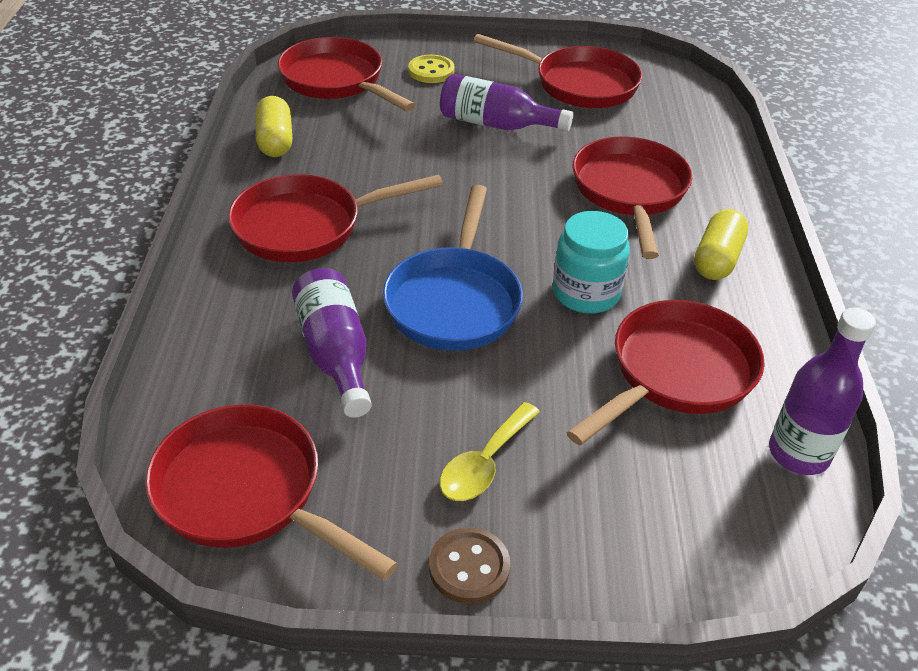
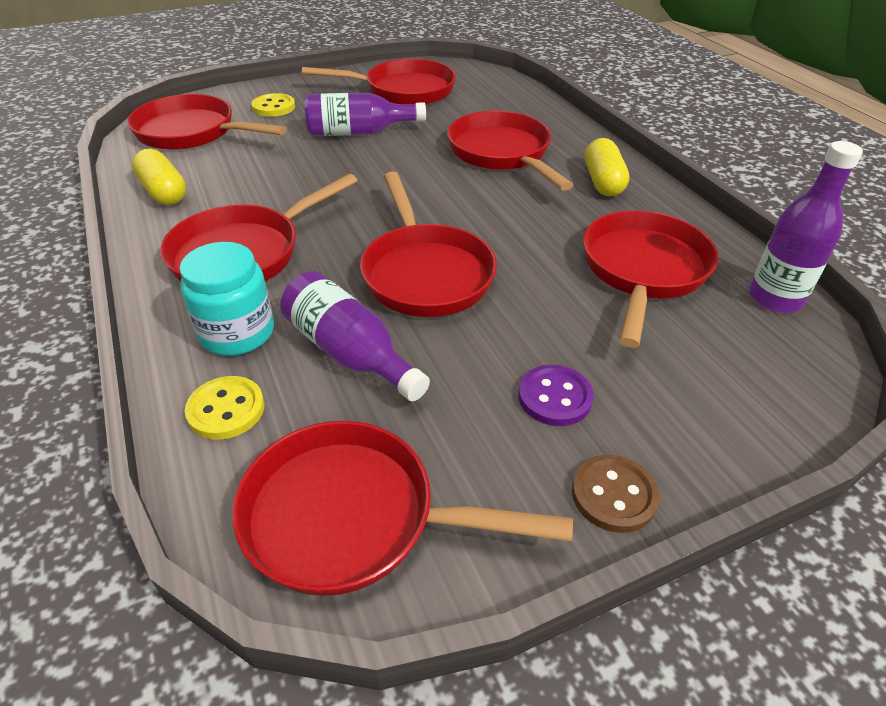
camera: 25 degrees left, 0 degrees up
blue pan [383,185,523,351] -> red pan [360,172,497,317]
yellow spoon [440,402,540,501] -> purple button [518,365,594,426]
turquoise jar [553,211,630,314] -> turquoise jar moved to [180,242,274,356]
none -> yellow button [185,376,264,440]

